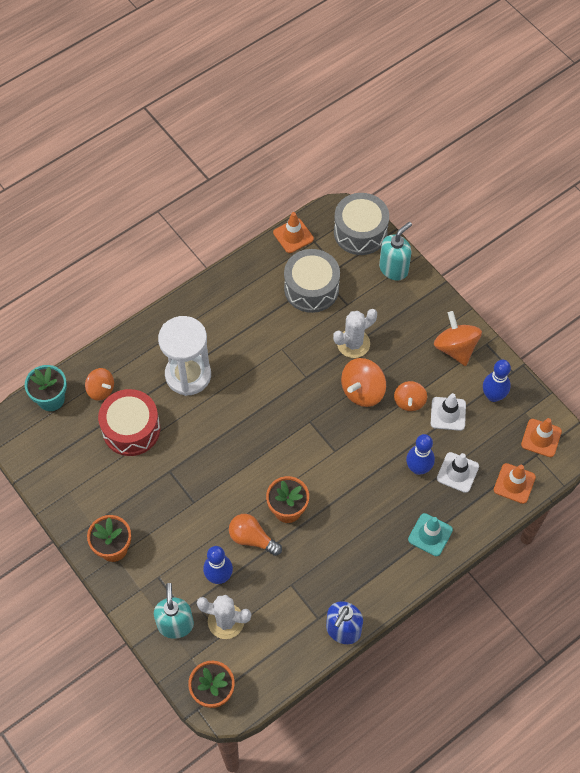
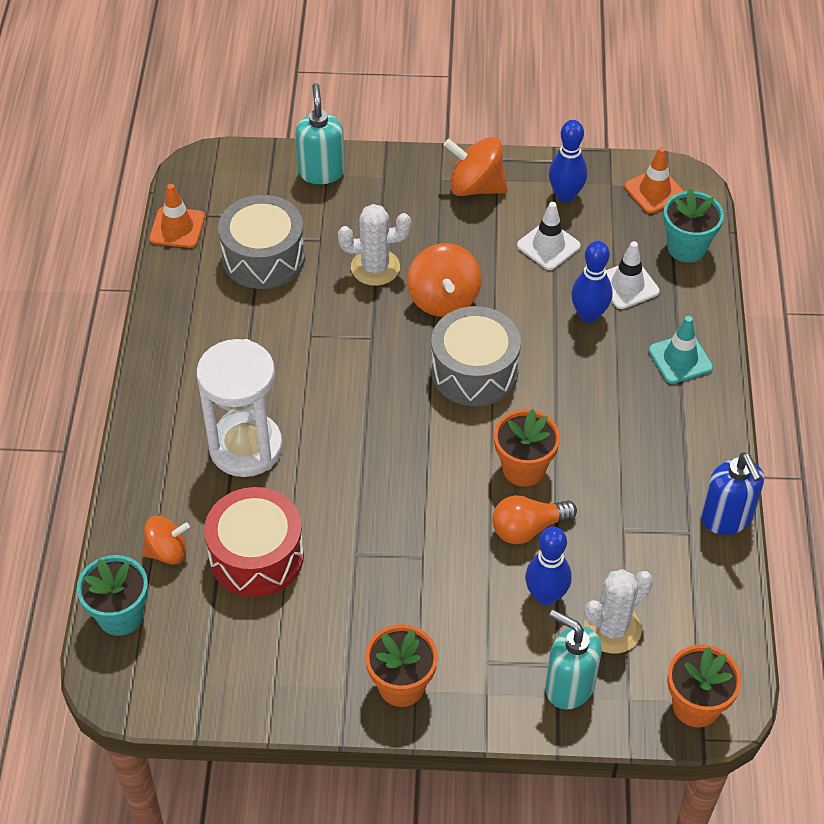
camera: 50 degrees left, 10 degrees down
white cactus [333,309,377,358] -> white cactus turned 75 degrees clockwise [338,204,411,286]
grey drum [334,193,389,255] -> grey drum moved to [431,306,521,406]
orange spinning top [394,381,427,411] -> none
orange traffic cone [494,463,536,504] -> turquoise flower pot [663,189,724,263]

